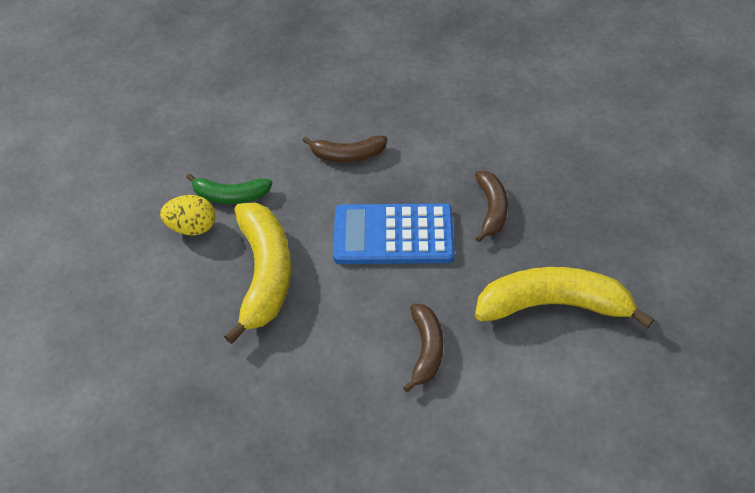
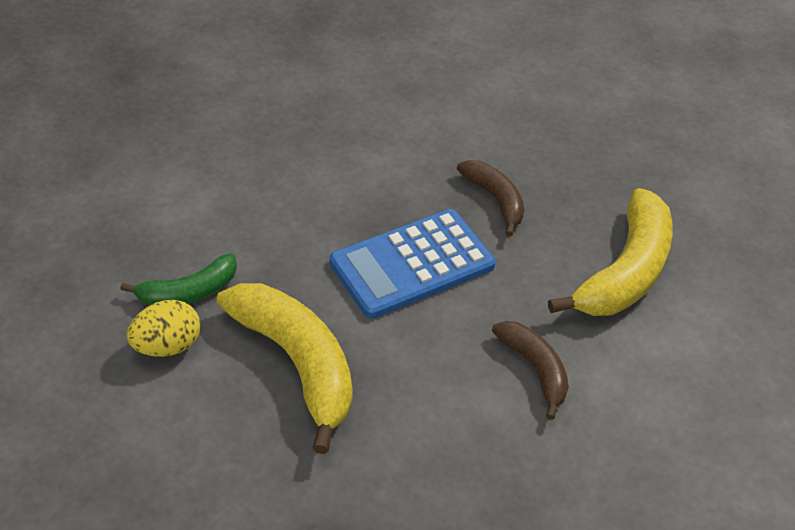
camera: 35 degrees left, 5 degrees down
brown banana [302,135,387,162] -> none
yellow banana [475,267,654,328] -> yellow banana turned 150 degrees clockwise [548,188,673,316]

